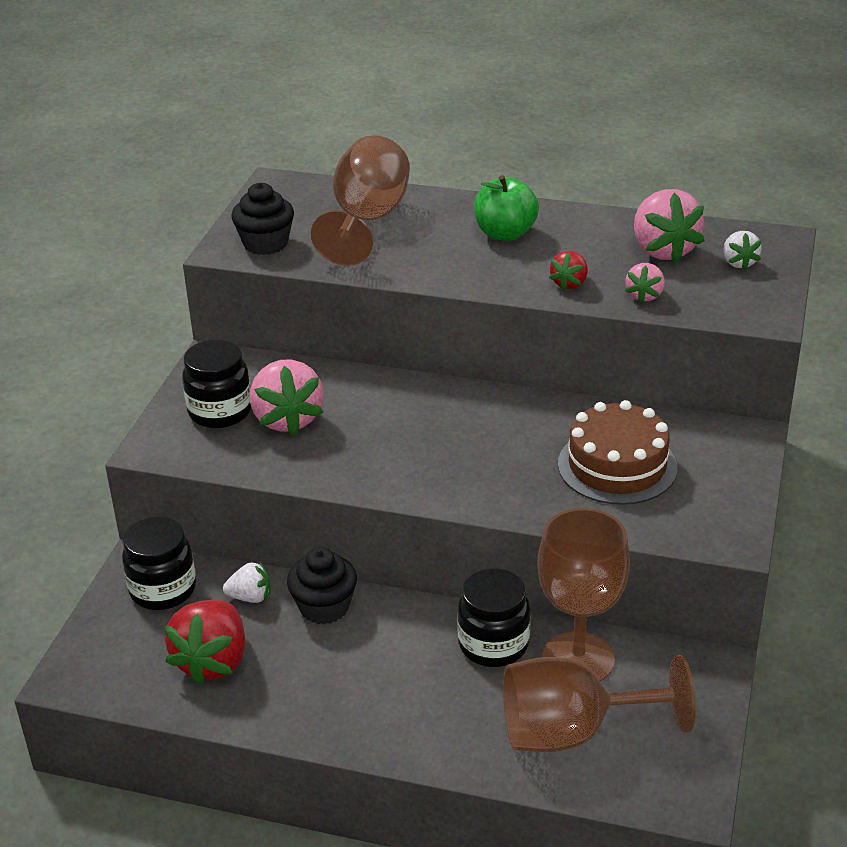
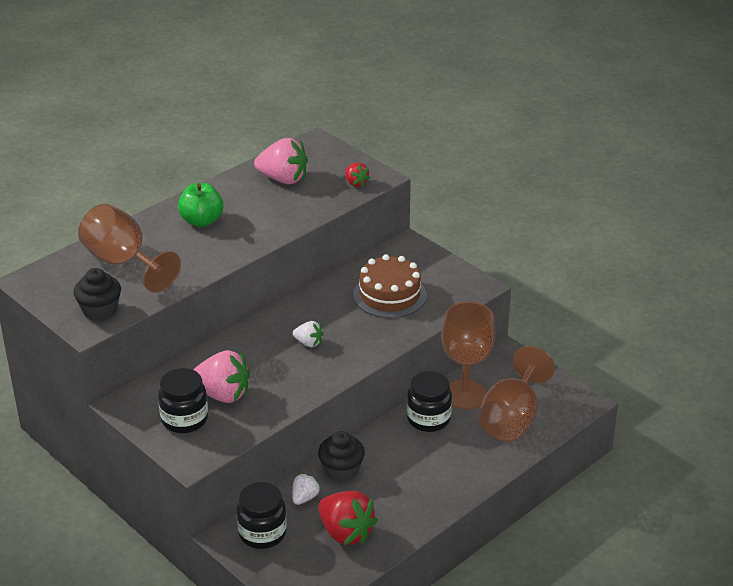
camera: 60 degrees left, 0 degrees up
red strawberry [549,251,588,290] -> red strawberry moved to [345,162,370,187]
pink strawberry [625,263,665,303] -> none
white strawberry [723,231,762,270] -> white strawberry moved to [293,321,323,347]

